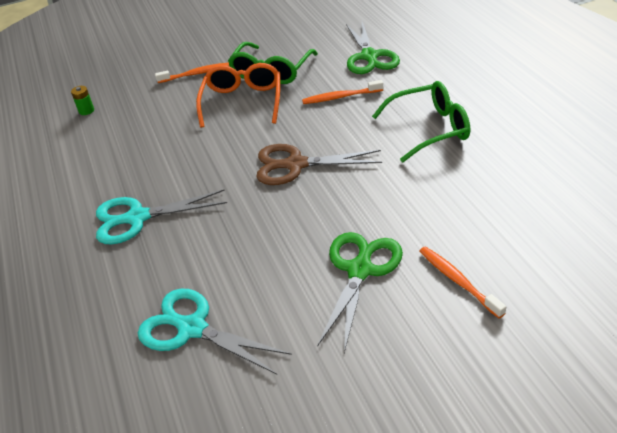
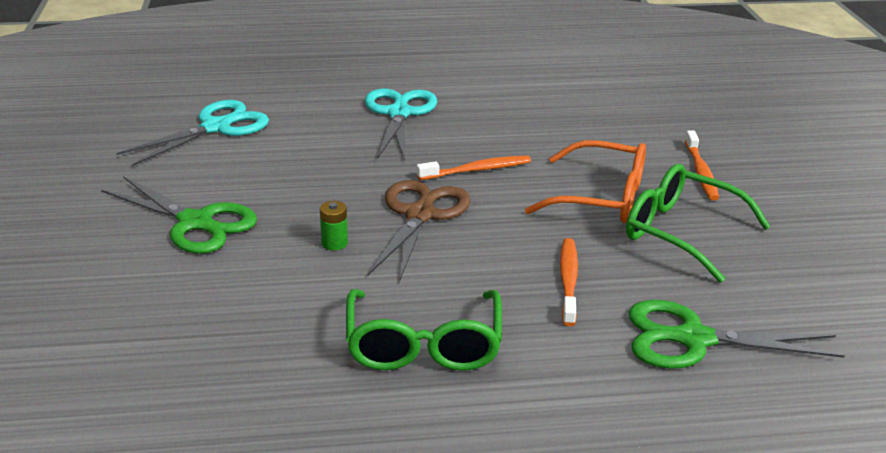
camera: 100 degrees right, 10 degrees down
green battery [71,86,94,115] -> green battery moved to [320,201,348,250]
orange toothbrush [419,246,506,318] -> orange toothbrush moved to [417,156,531,180]

